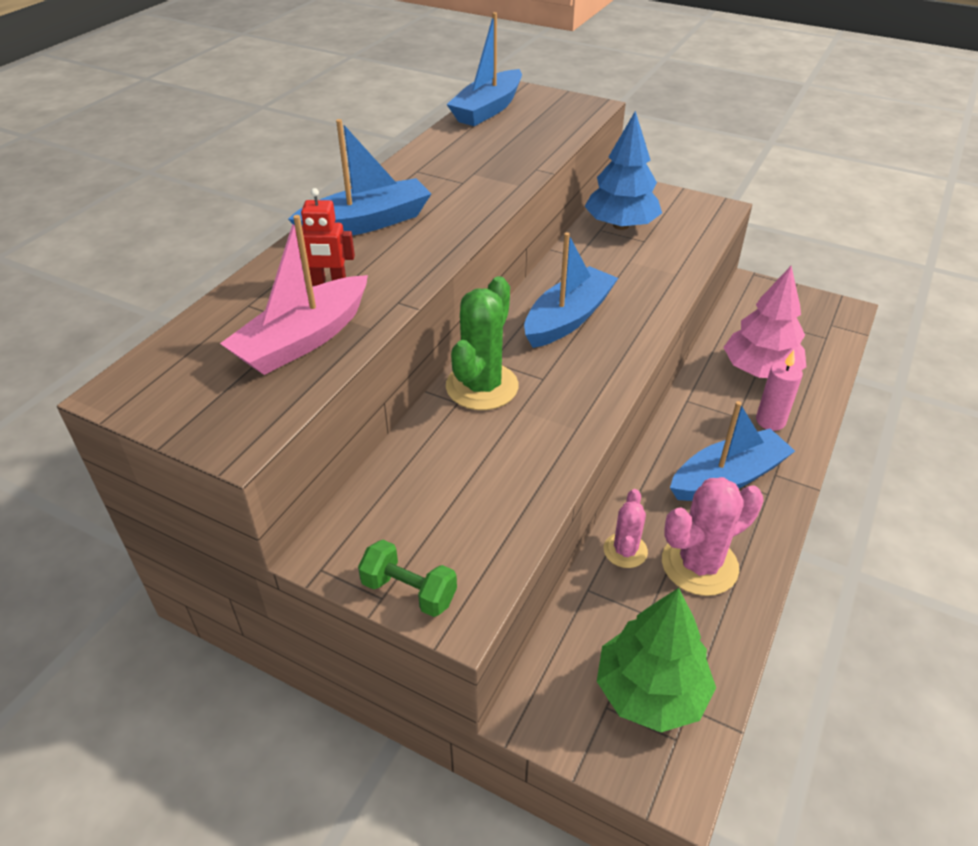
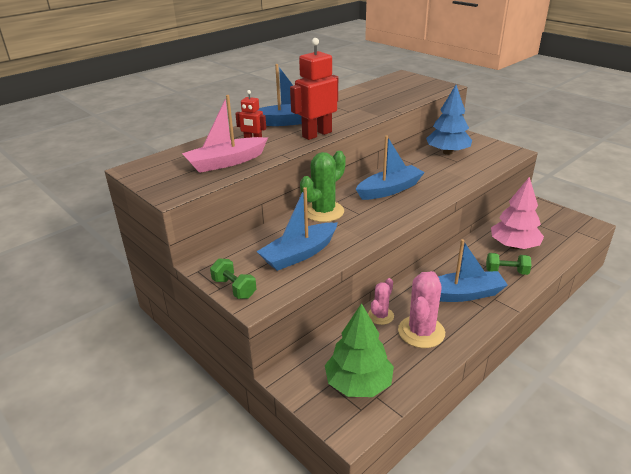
camera: 20 degrees right, 10 degrees down
blue boat [447,12,522,126] -> blue boat moved to [256,187,338,271]
pink cactus [662,477,764,596] -> pink cactus turned 60 degrees counterclockwise [398,271,445,348]
pink candle [756,350,803,431] -> green dumbbell [486,253,531,275]
none -> red robot [290,38,338,140]

